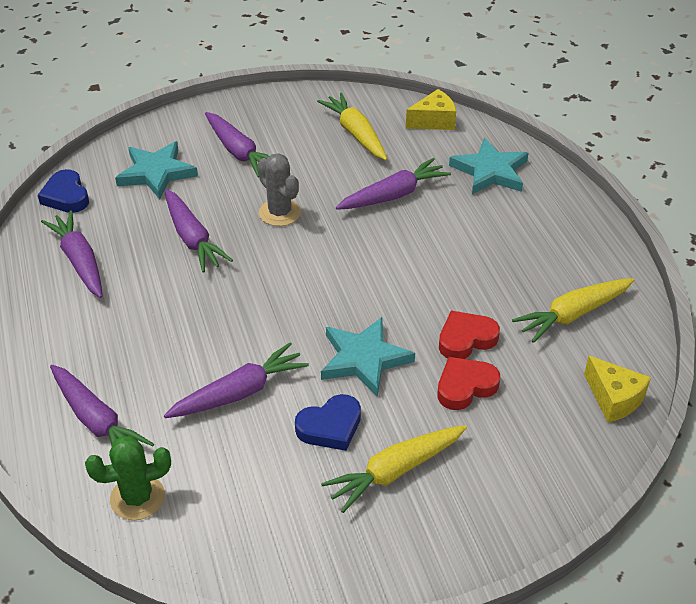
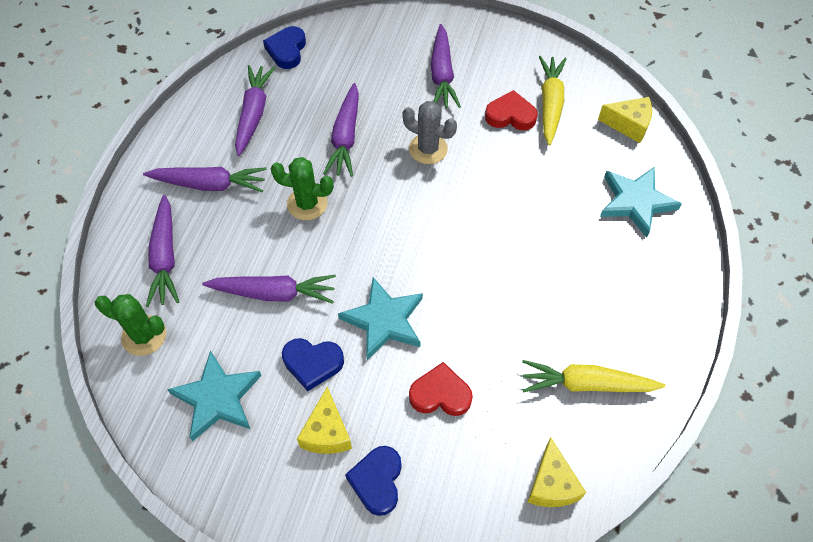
camera: 35 degrees right, 15 degrees up
turquoise star [115,141,198,199] -> turquoise star moved to [167,350,261,441]
grey cactus [257,153,301,226] -> grey cactus turned 60 degrees counterclockwise [402,101,457,164]
yellow carrot [321,425,467,513] -> yellow cheese [297,387,352,454]
purple carrot [336,158,451,210] -> purple carrot moved to [143,167,267,192]
red heart [439,310,500,359] -> red heart moved to [485,90,538,130]
none -> green cactus [271,157,333,220]
none -> blue heart [345,446,401,516]

